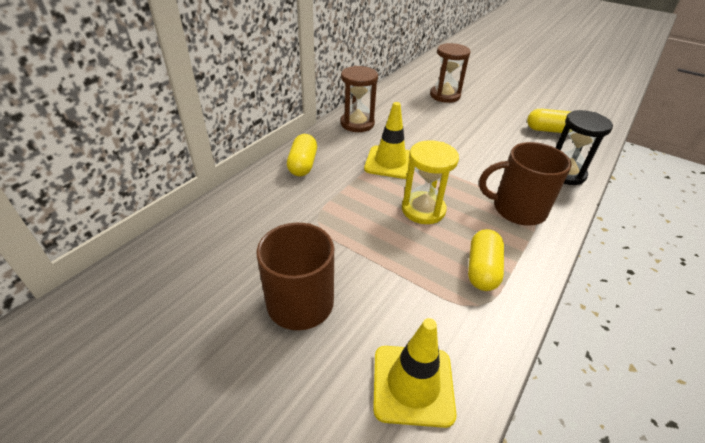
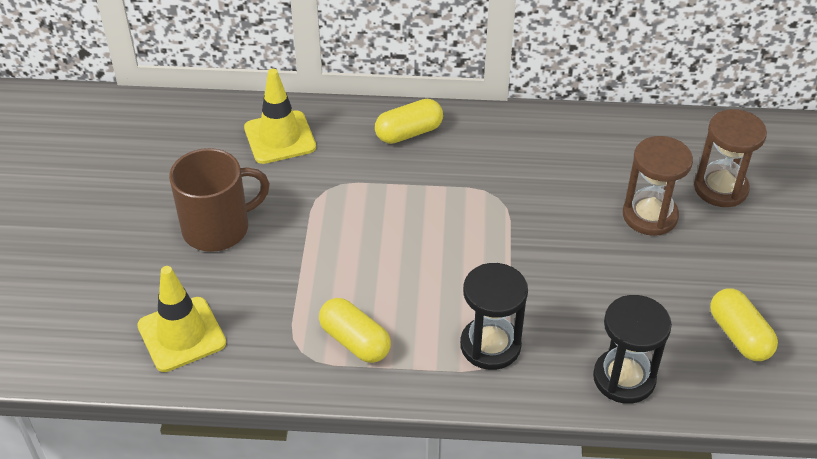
camera: 60 degrees right, 5 degrees up
brown hourglass [340,66,378,132] -> brown hourglass moved to [623,136,693,236]
yellow traffic cone [364,102,410,179] -> yellow traffic cone moved to [244,69,316,164]
yellow hourglass [402,140,459,224] -> none
yellow capsule [468,229,504,291] -> yellow capsule turned 60 degrees clockwise [319,298,391,363]
brown mug [479,142,572,226] -> black hourglass [460,263,528,370]

